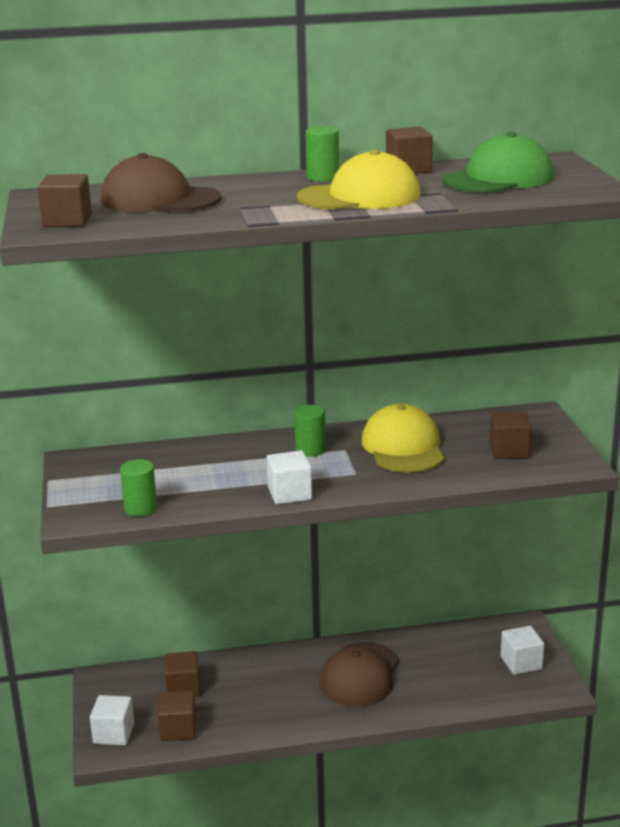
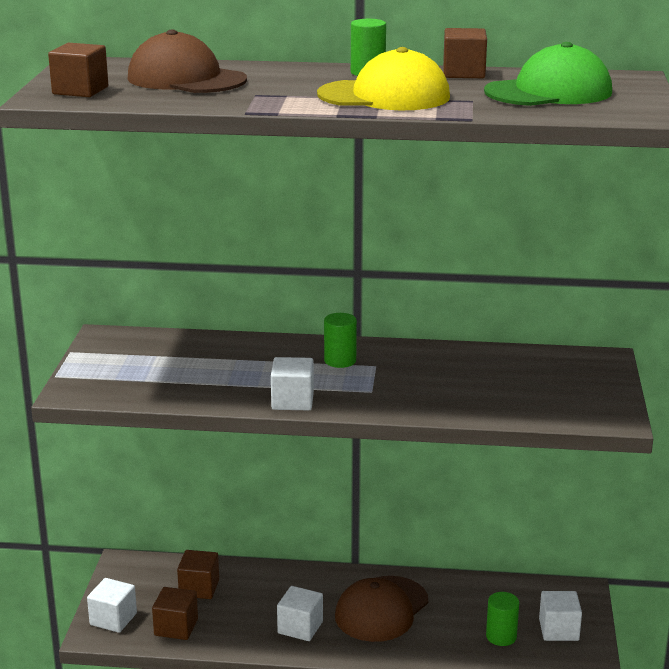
camera: 15 degrees right, 0 degrees up
green cylinder [120,459,157,516] -> green cylinder moved to [486,592,519,646]
yellow cap [362,404,444,473] -> none
brown cube [489,411,531,459] -> none
none -> white cube [277,586,323,641]

